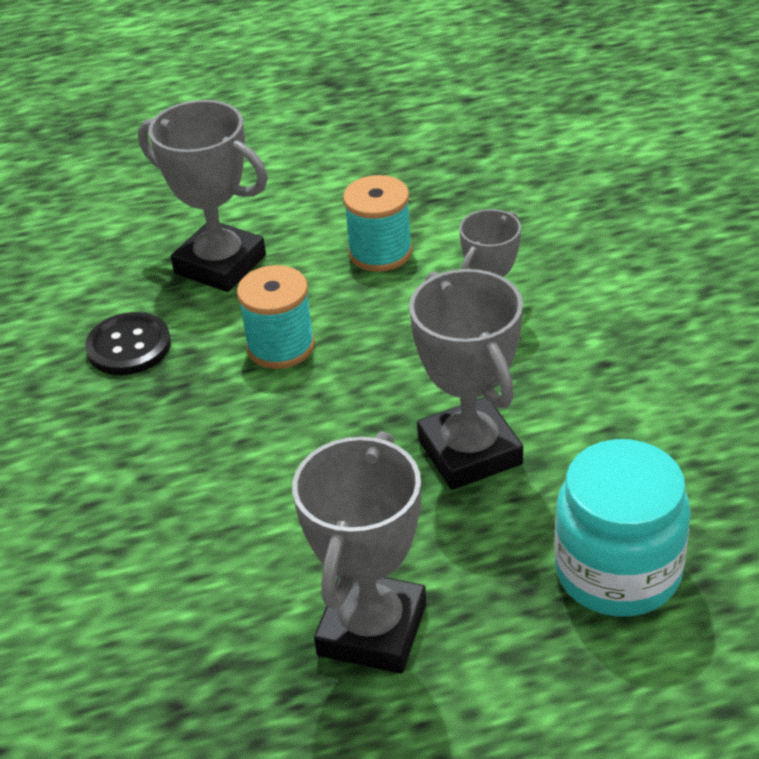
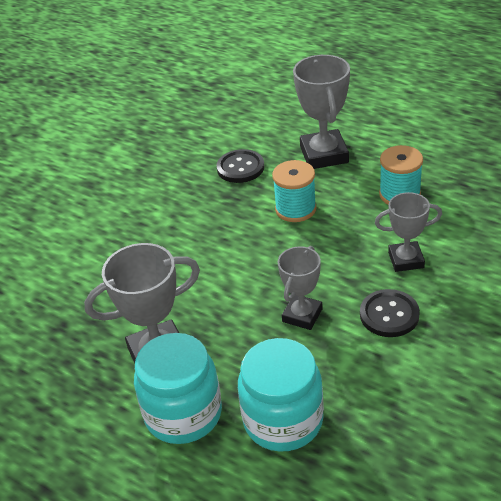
camera: 50 degrees right, 0 degrees up
grey trophy [409,269,523,490] -> grey trophy [278,246,323,330], size x0.63
none -> turquoise jar [134,333,222,444]
none -> black button [360,289,420,337]

